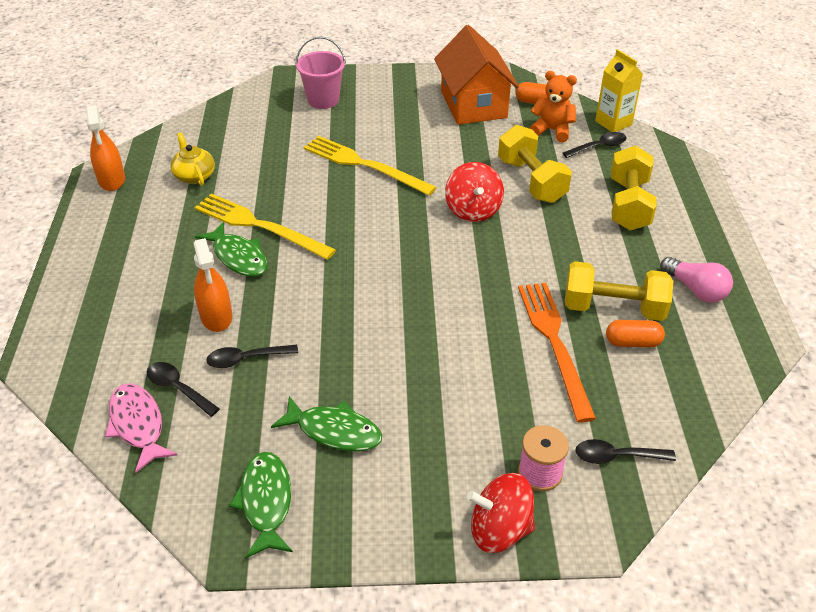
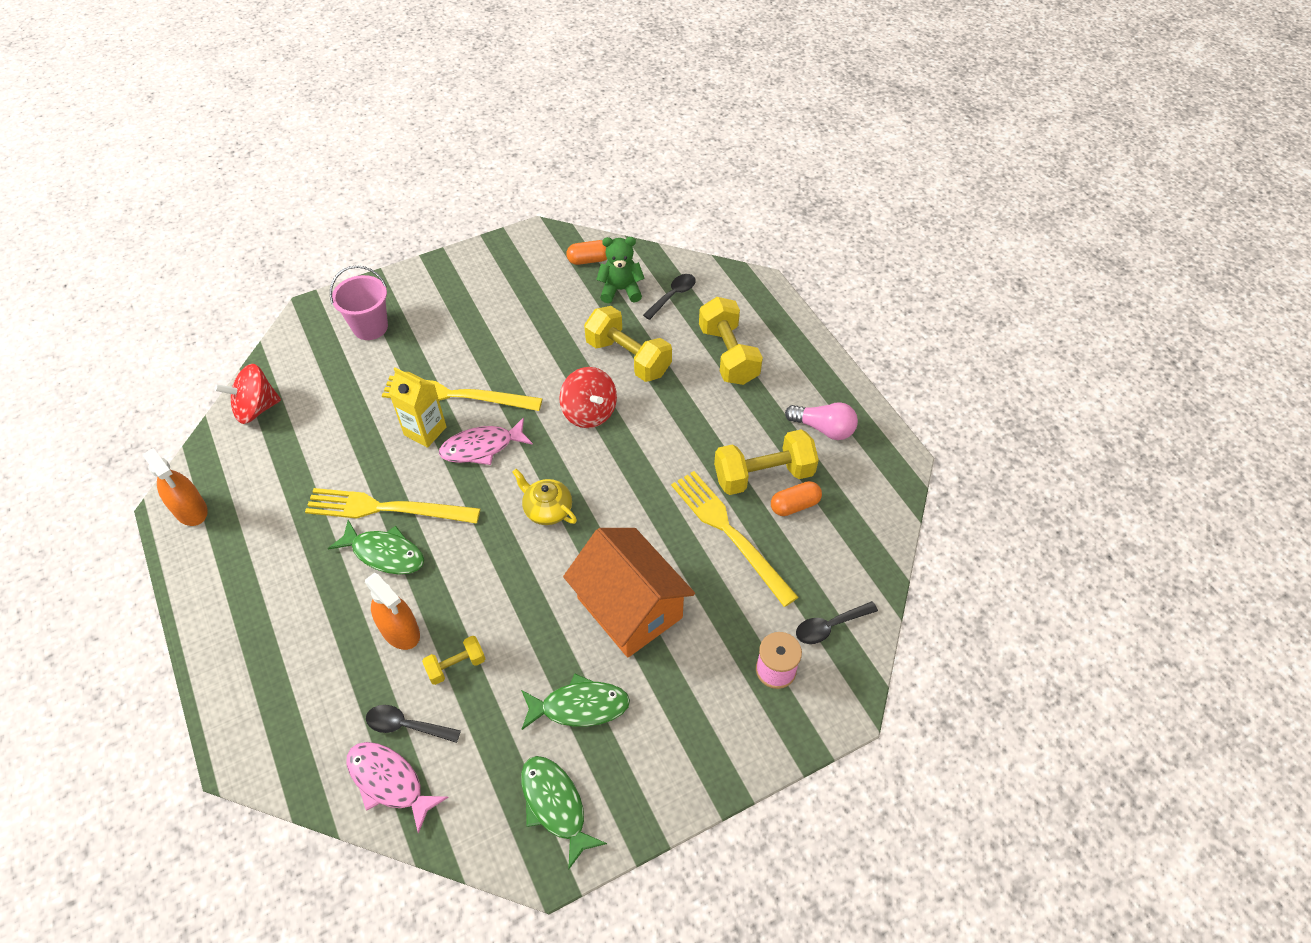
camera: 25 degrees left, 10 degrees up
yellow teapot [170,132,215,186] -> yellow teapot moved to [512,469,577,525]
black spoon [206,345,298,368] -> yellow dumbbell [422,636,485,685]
orange house [434,25,519,125] -> orange house moved to [563,528,695,658]
red spinning top [467,473,535,553] -> red spinning top moved to [214,364,281,424]
orange fork [518,283,596,422] -> yellow fork [671,471,798,607]
orange teddy bear [530,71,577,143] -> green teddy bear [596,237,645,303]
yellow carton [595,49,643,132] -> yellow carton moved to [389,367,447,448]
none -> pink fish [439,417,533,465]

